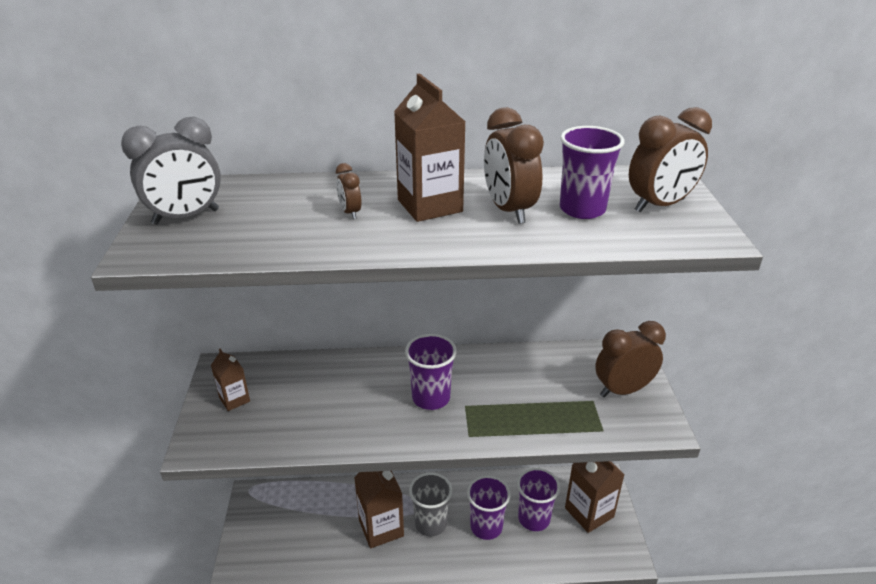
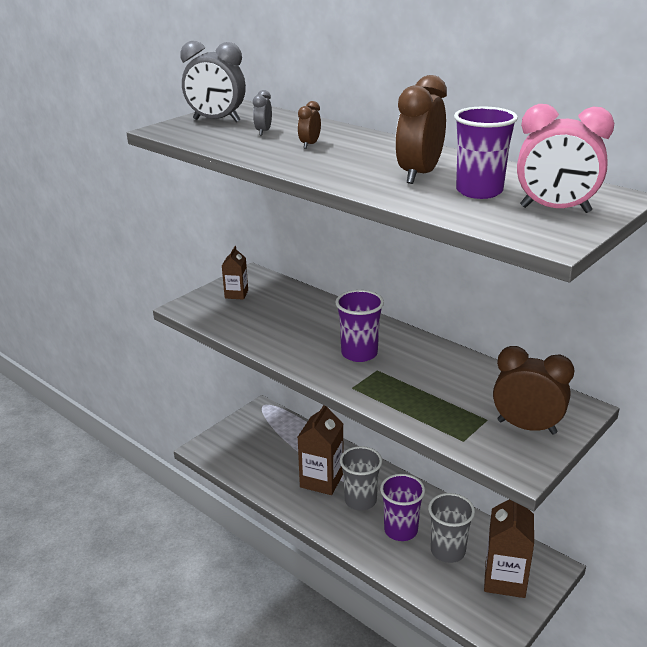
camera: 45 degrees right, 5 degrees down
brown carton [394,73,465,222] -> none
purple cup [517,468,560,531] -> grey cup [428,493,475,563]
brown clock [629,107,712,212] -> pink clock [517,104,614,213]
none -> grey clock [253,90,272,136]

